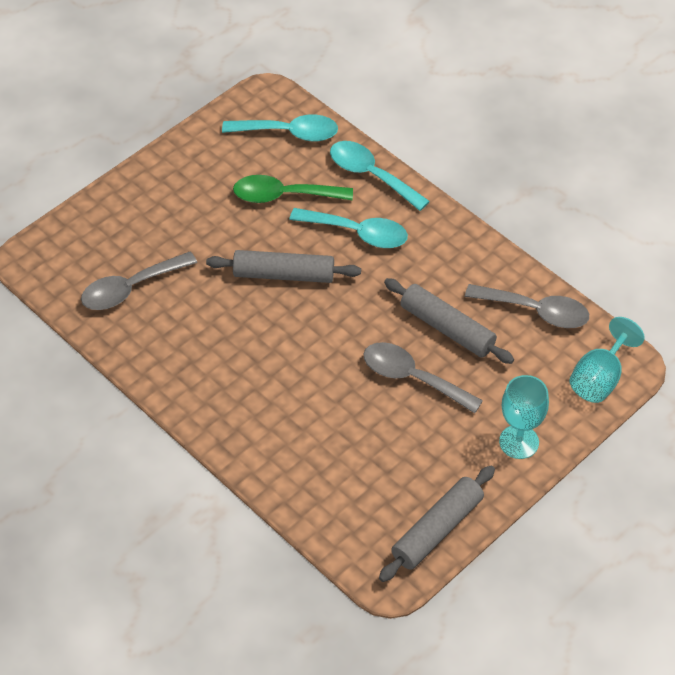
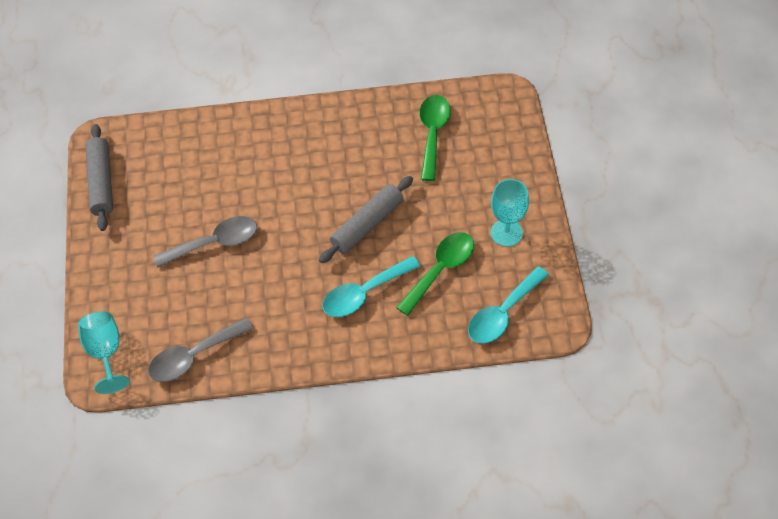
camera: 130 degrees right, 5 degrees up
grey spoon [81,252,197,310] -> green spoon [419,95,451,181]
turquoise spoon [330,141,430,211] -> none
grey rolling pin [384,278,514,364] -> none
turquoise goblet [499,375,549,459] -> turquoise goblet moved to [491,179,529,247]

